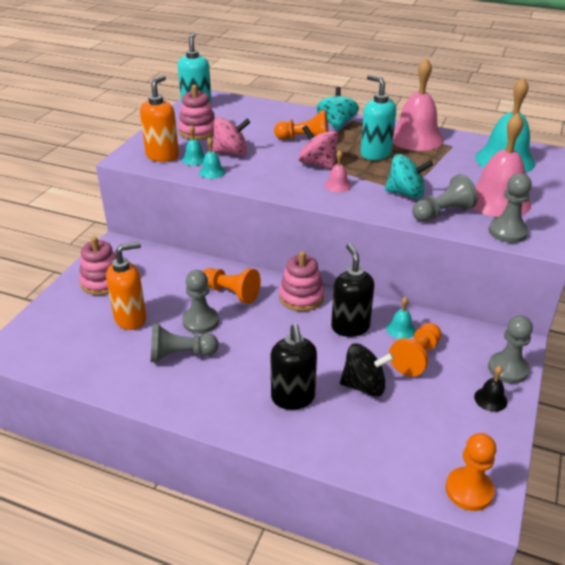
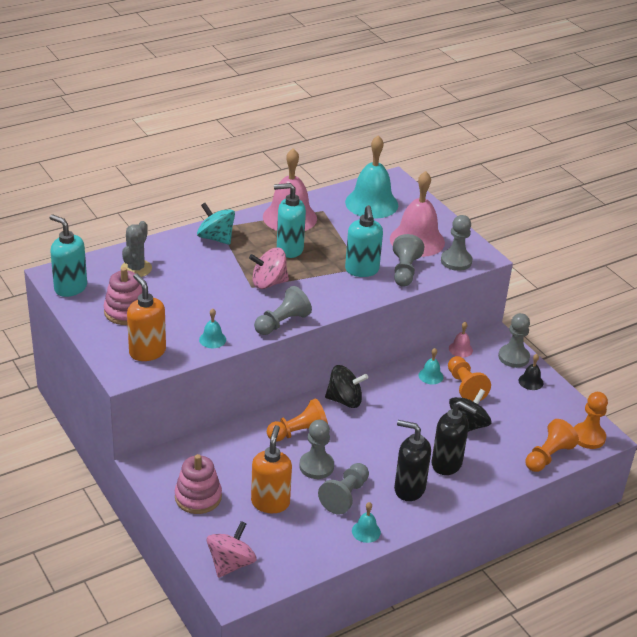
camera: 55 degrees left, 0 degrees up
turquoise bell [182,125,205,165] -> turquoise bell moved to [352,502,381,543]
pink spinning top [212,117,250,155] -> pink spinning top moved to [207,521,257,578]
orange pawn [274,110,328,140] -> orange pawn moved to [526,419,579,472]
pink stacking toy [279,251,324,311] -> black spinning top [325,365,368,408]
pink bell [324,150,351,192] -> pink bell moved to [449,322,473,357]
black soap dispenser [331,243,374,337] -> black soap dispenser moved to [394,420,431,501]
turquoise spinning top [385,154,433,199] -> turquoise soap dispenser [345,205,383,277]
none -> grey cactus [121,221,152,277]
none -> grey pawn [254,286,312,335]

